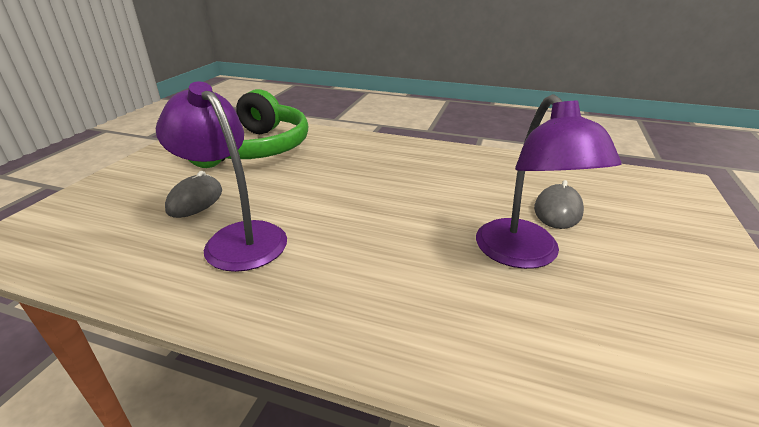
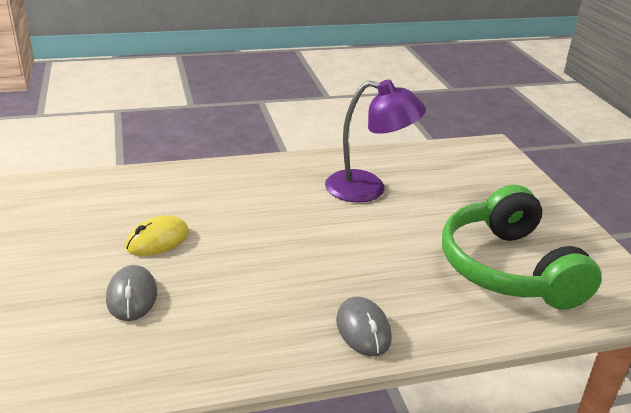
camera: 145 degrees right, 0 degrees up
grey mouse [165,171,222,218] -> grey mouse moved to [336,297,392,356]
purple lamp [476,94,622,269] -> yellow mouse [125,215,189,256]

